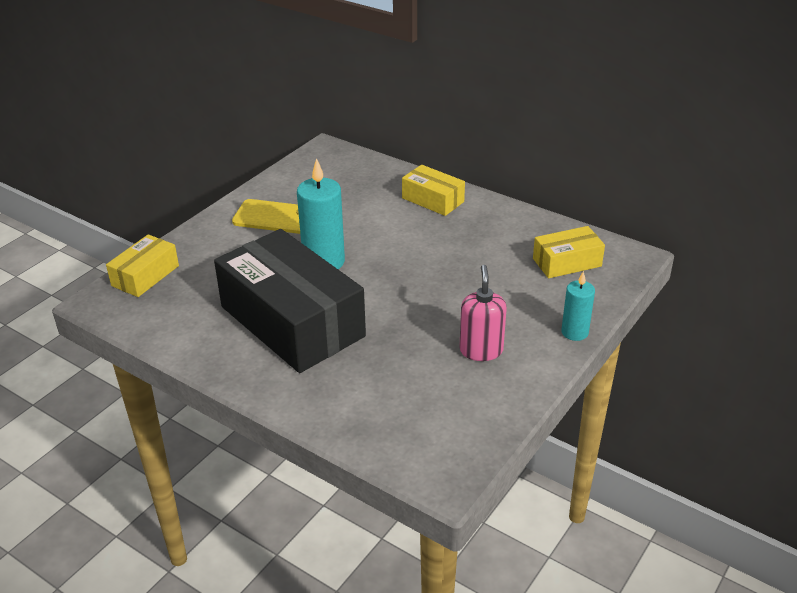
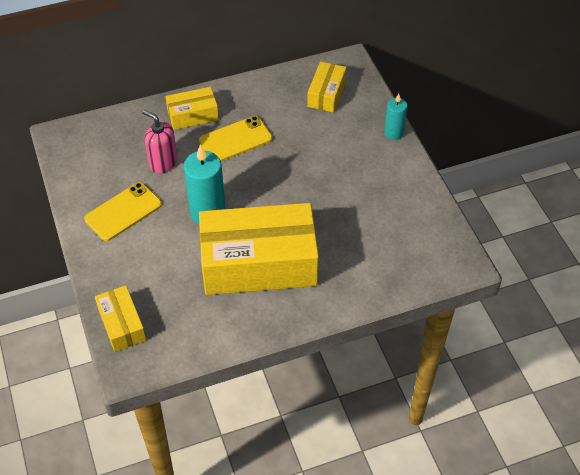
camera: 55 degrees left, 15 degrees up
black box [214,229,366,373] -> yellow box [199,203,319,295]
pink soap dispenser [459,265,507,361] -> pink soap dispenser moved to [142,110,177,173]
none -> yellow phone [199,116,273,161]

